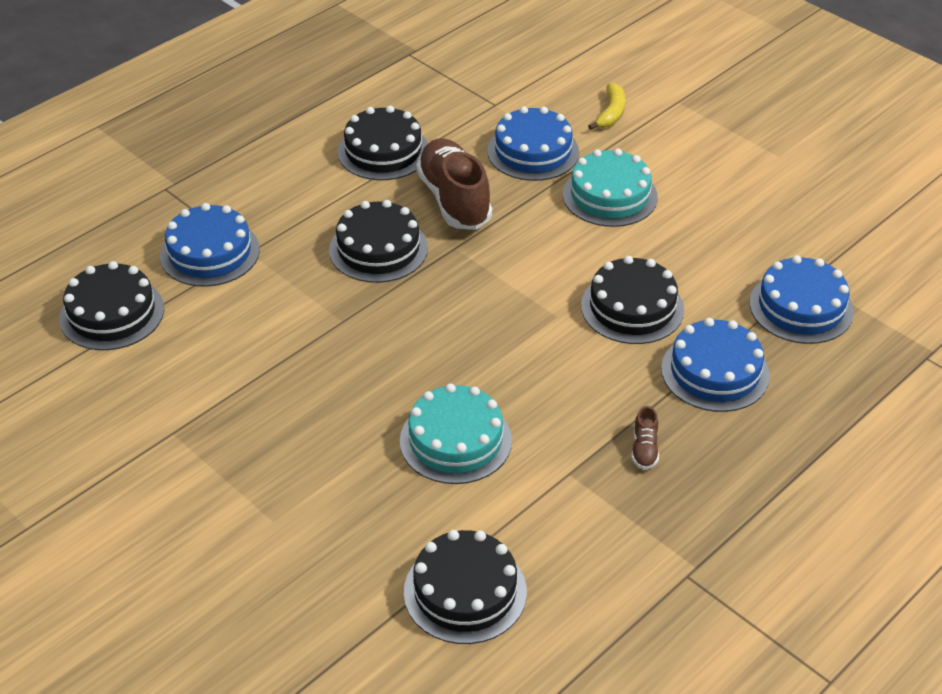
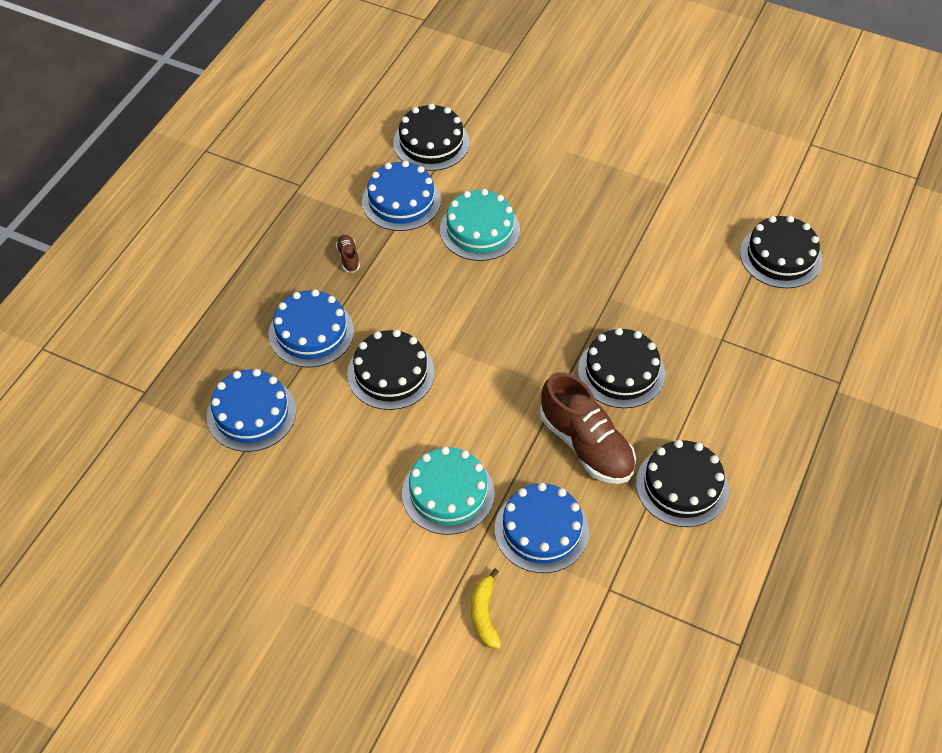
camera: 160 degrees right, 10 degrees up
blue cake [160,203,260,287] -> blue cake moved to [362,161,441,231]

